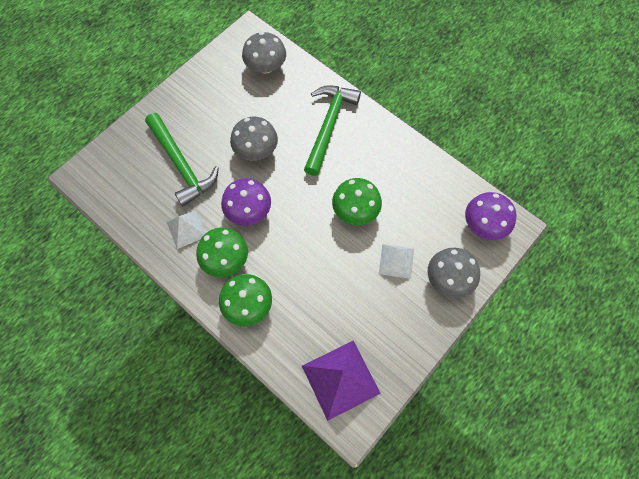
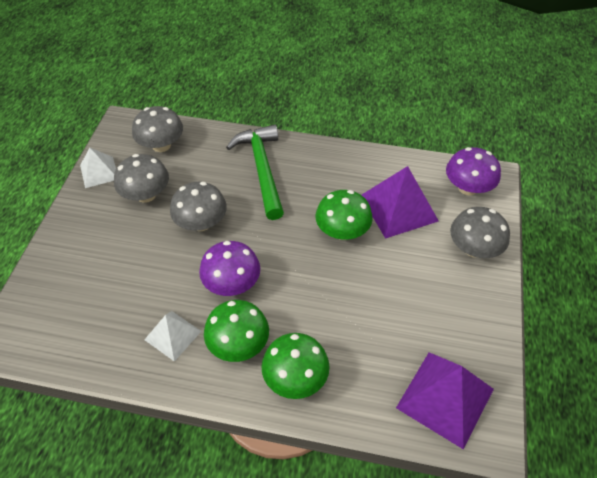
camera: 30 degrees left, 15 degrees down
green hammer [145,113,219,207] -> none
white pyramid [379,244,414,279] -> white pyramid moved to [80,148,116,188]
none -> grey mushroom [114,154,169,203]
none -> purple pyramid [362,166,439,239]

